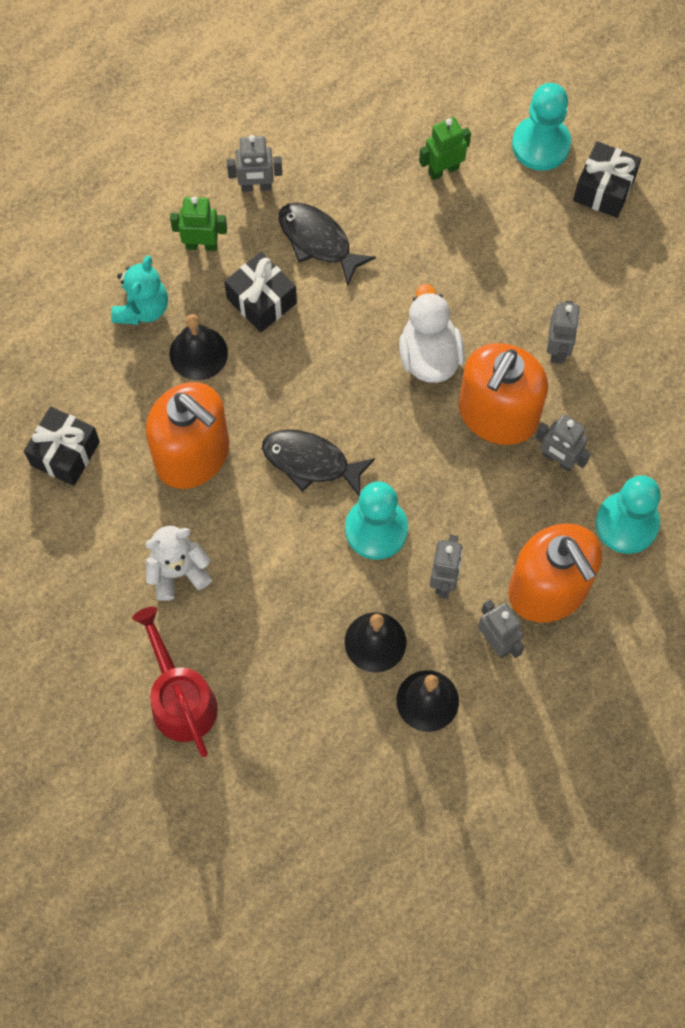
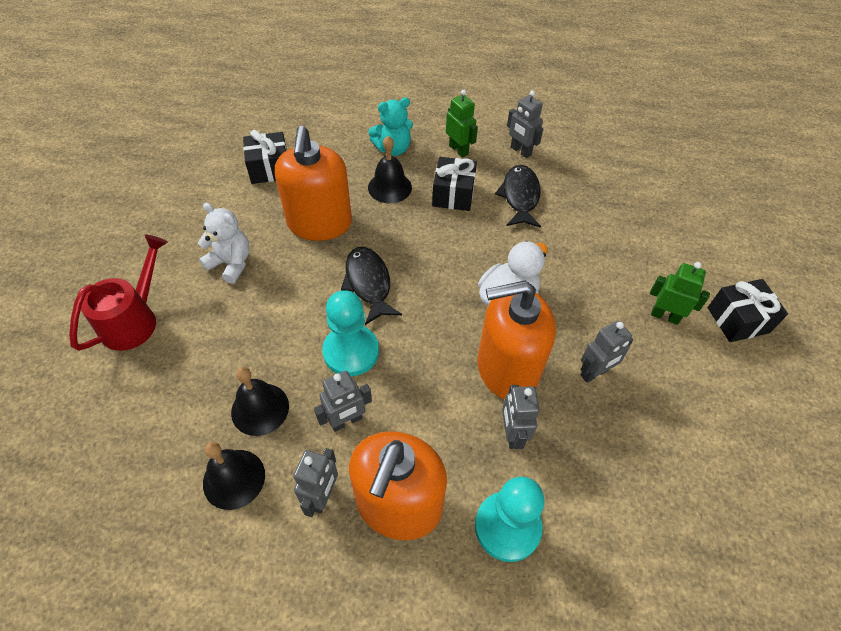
camera: 50 degrees right, 15 degrees down
green robot [419,117,471,180] -> green robot moved to [650,262,710,325]
turquoise pawn [512,83,571,171] -> none

